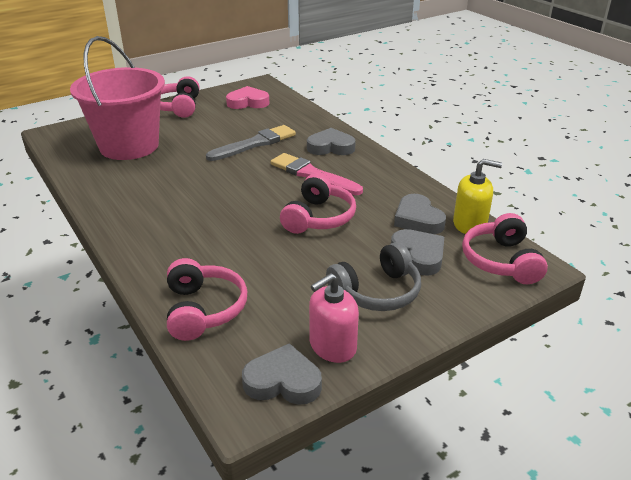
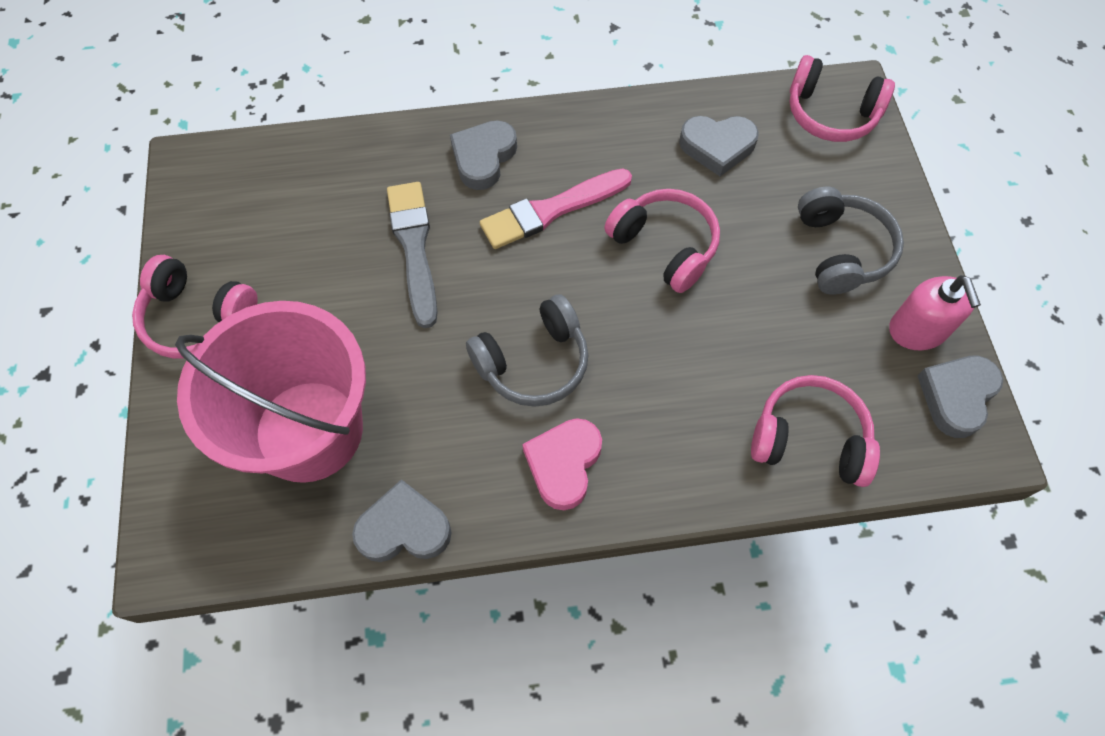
camera: 65 degrees left, 30 degrees up
pink heart [226,86,269,109] -> pink heart moved to [522,418,602,510]
grey heart [391,229,444,275] -> grey heart moved to [352,479,452,562]
yellow soap dispenser [453,159,502,234] -> none
none -> grey headphones [466,294,588,407]

